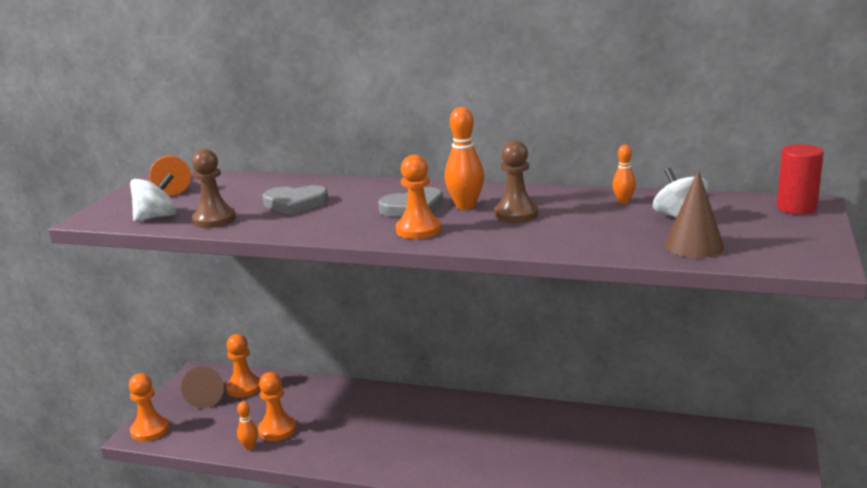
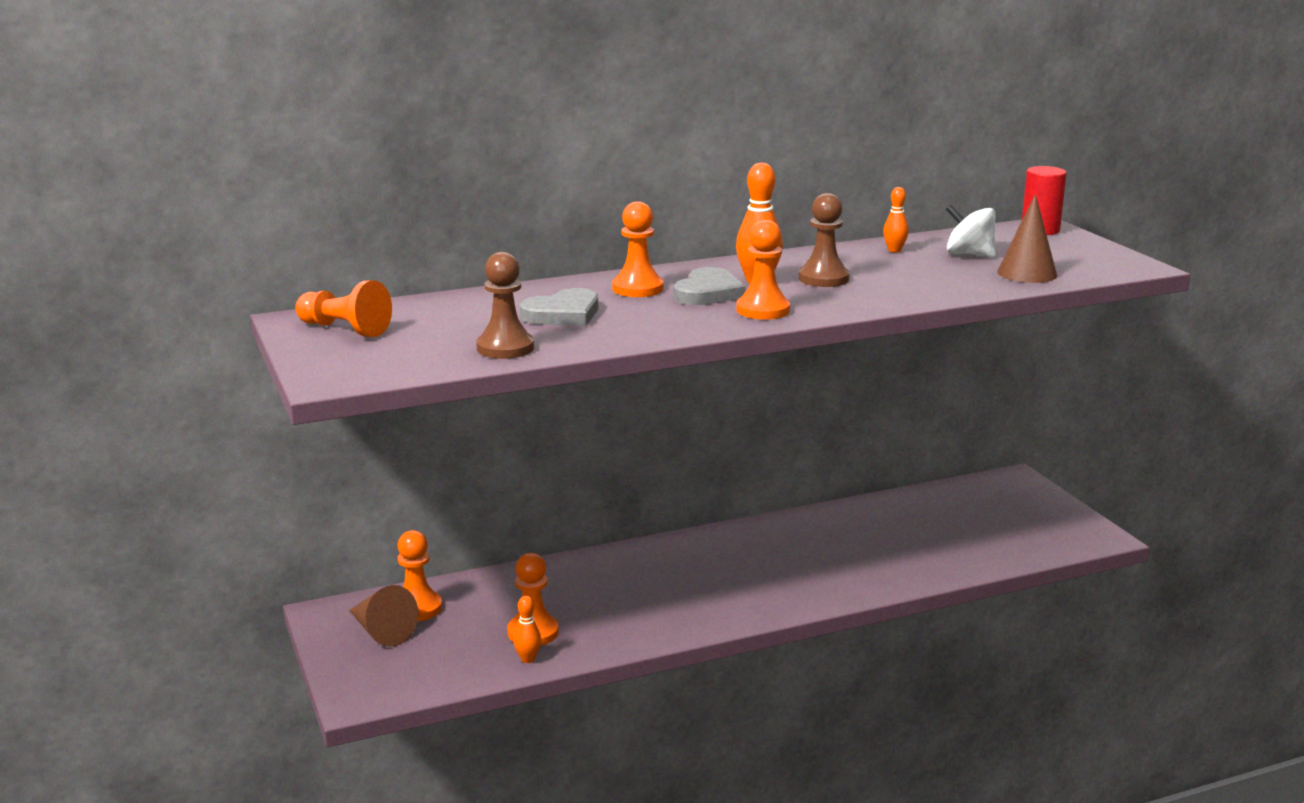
camera: 40 degrees left, 0 degrees up
orange pawn [129,374,169,441] -> orange pawn moved to [612,201,664,297]
white spinning top [130,173,176,222] -> none

